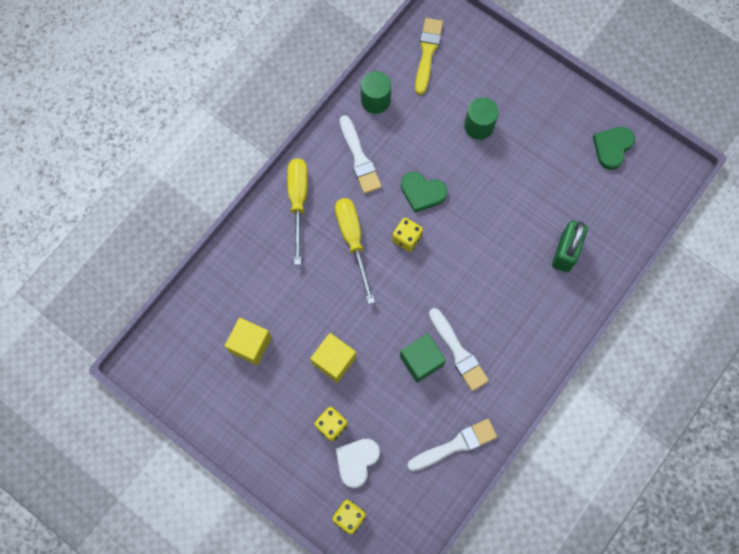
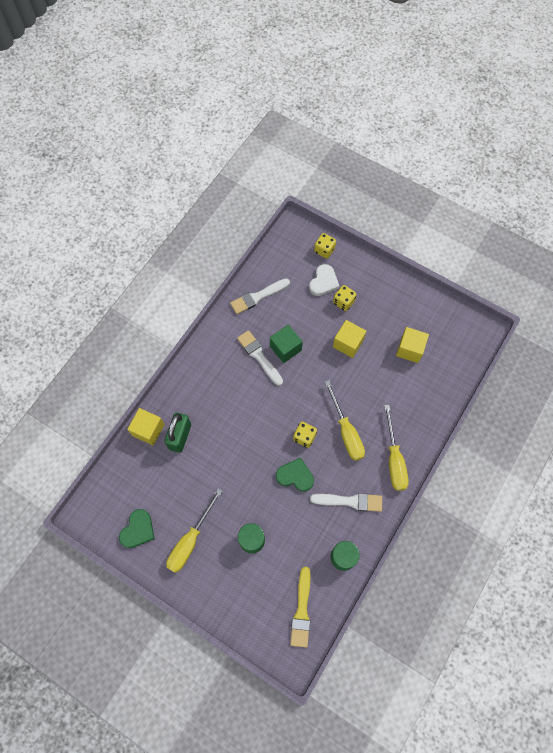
camera: 175 degrees right, 5 degrees down
white brush [340,115,382,194] -> white brush turned 120 degrees clockwise [310,493,382,512]
none -> yellow cube [127,408,165,445]
none -> yellow screwdriver [166,488,222,573]

